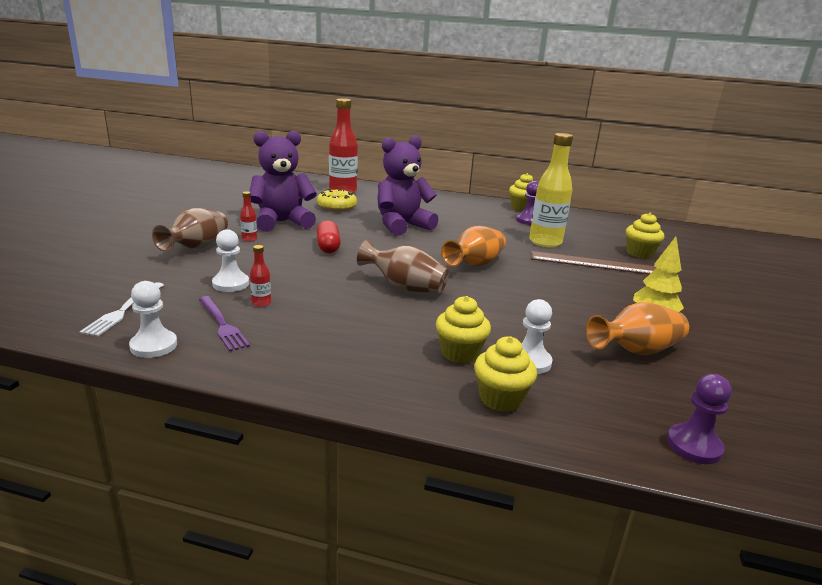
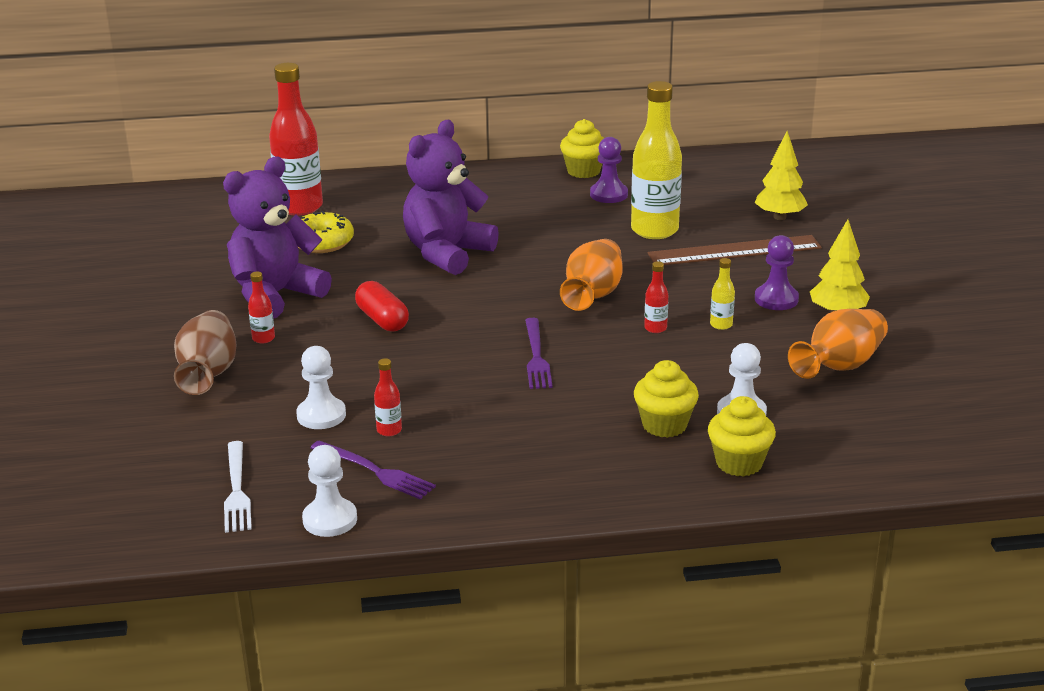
camera: 20 degrees left, 5 degrees up
brown vase [357,240,449,293] -> purple fork [525,318,553,389]
yellow cupcake [626,213,664,259] -> yellow tree [755,131,808,220]
purple pawn [667,374,732,464] -> purple pawn moved to [755,235,799,310]
none -> red bottle [644,261,668,333]
none -> yellow bottle [710,258,735,330]

